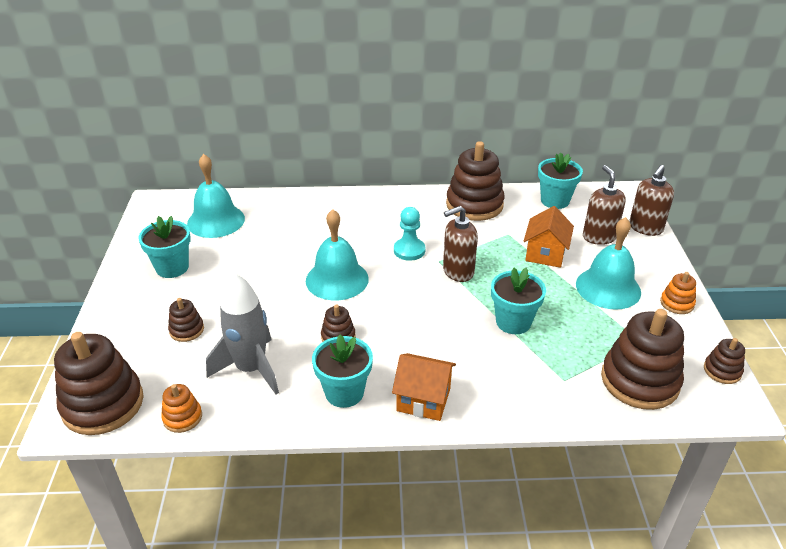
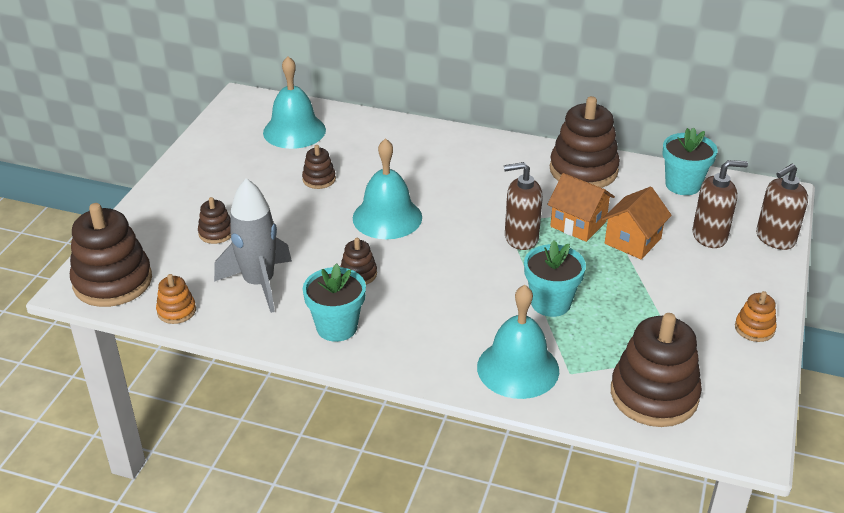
camera: 20 degrees right, 0 degrees up
turquoise flower pot [138,216,191,278] -> none
orange house [392,353,456,421] -> orange house moved to [547,173,615,242]
turquoise pawn [394,207,425,261] -> none
turquoise bell [576,217,641,310] -> turquoise bell moved to [477,285,559,399]
brown soap dispenser [583,165,626,245] -> brown soap dispenser turned 75 degrees clockwise [692,160,748,248]
brown stacking toy [704,338,745,384] -> brown stacking toy moved to [302,145,336,189]

